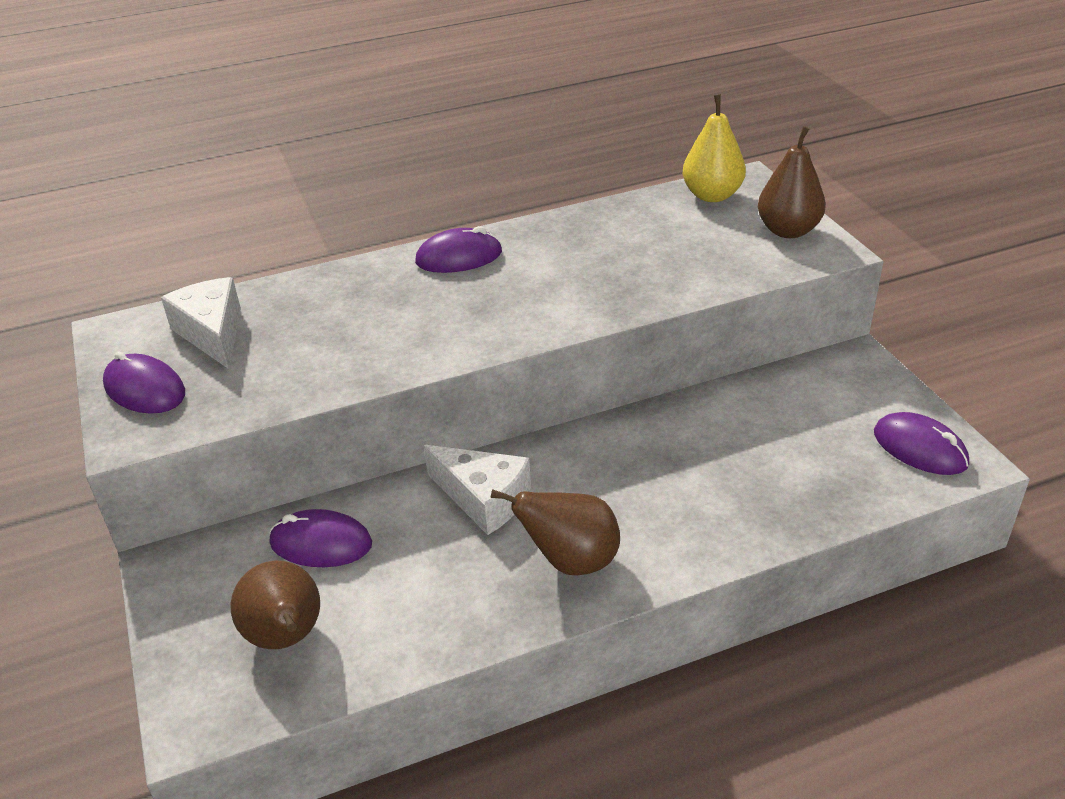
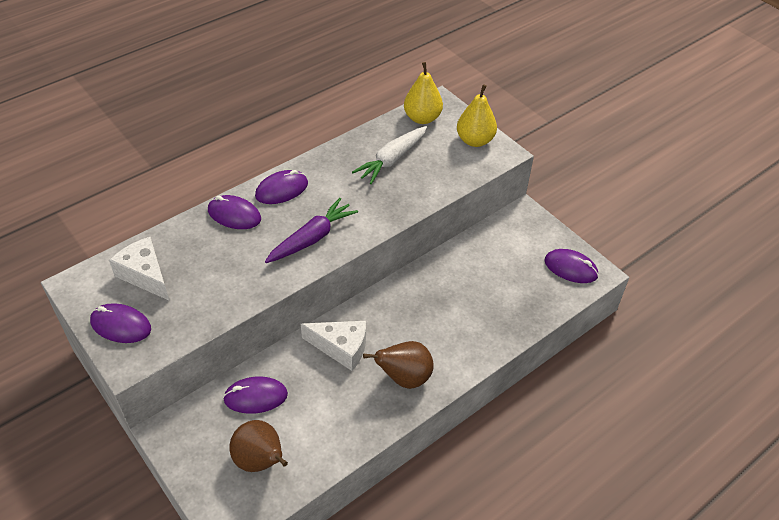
camera: 20 degrees left, 10 degrees up
brown pear [758,126,826,238] -> yellow pear [457,84,497,147]
none -> purple mouse [208,195,261,229]
none -> purple carrot [265,198,358,263]
none -> white carrot [352,126,427,184]

